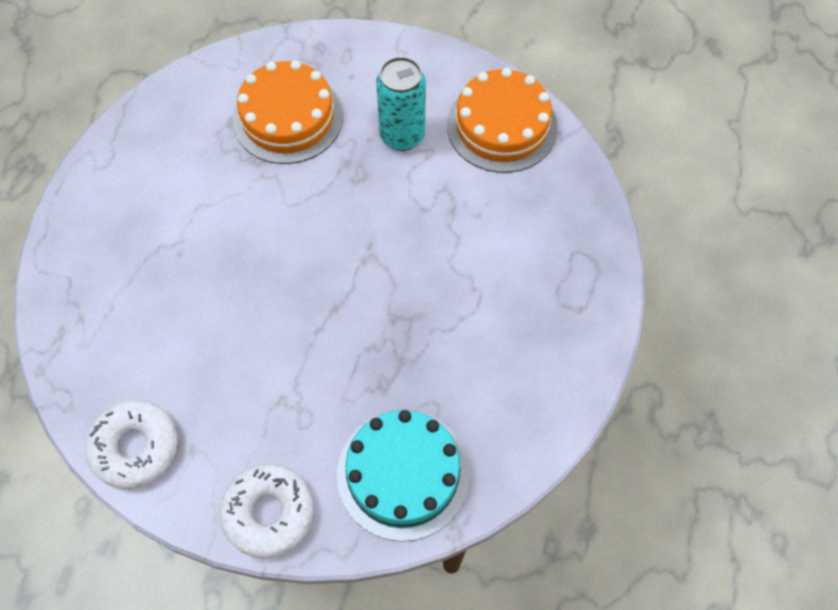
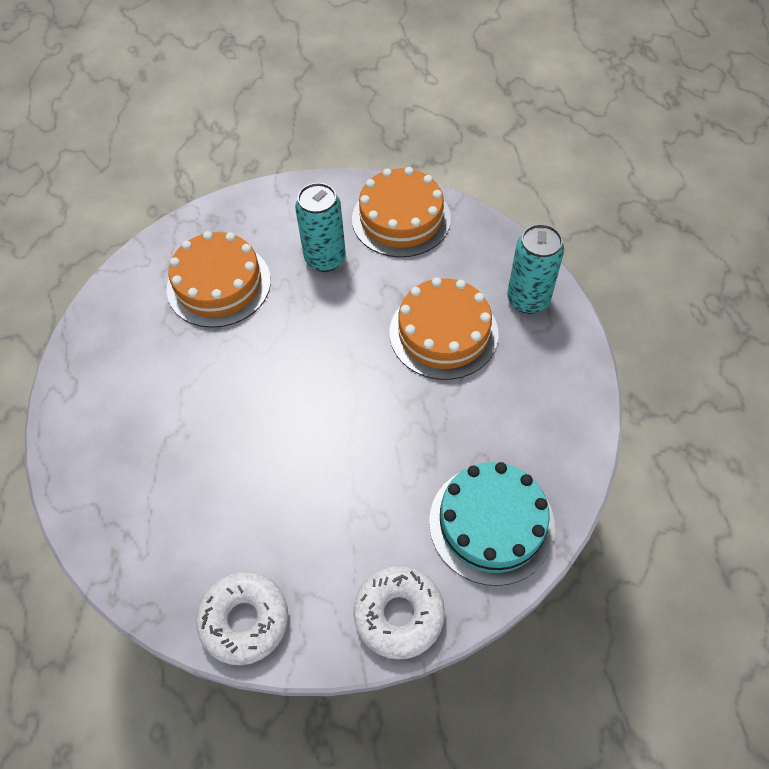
camera: 25 degrees left, 5 degrees down
none -> orange cake [390,277,499,380]
none -> turquoise can [507,224,564,314]

